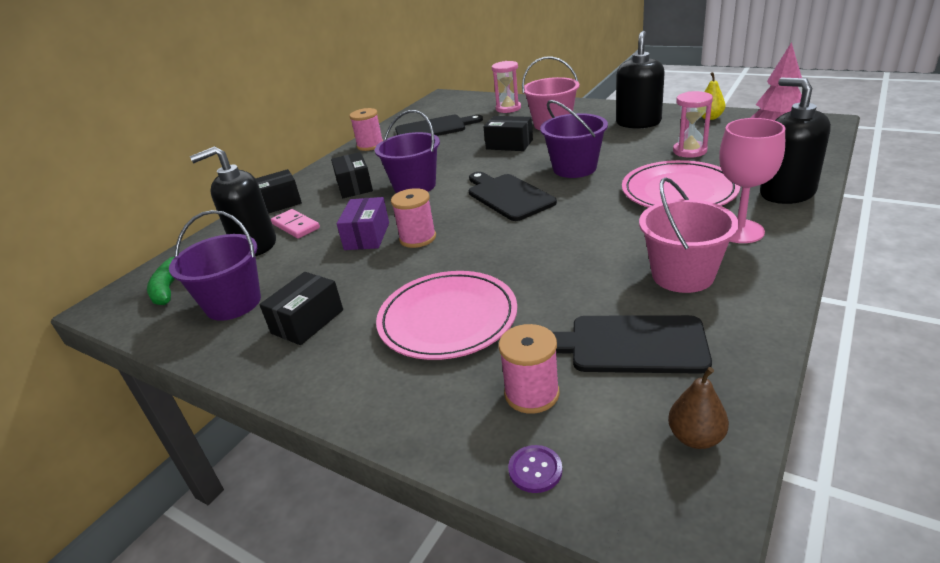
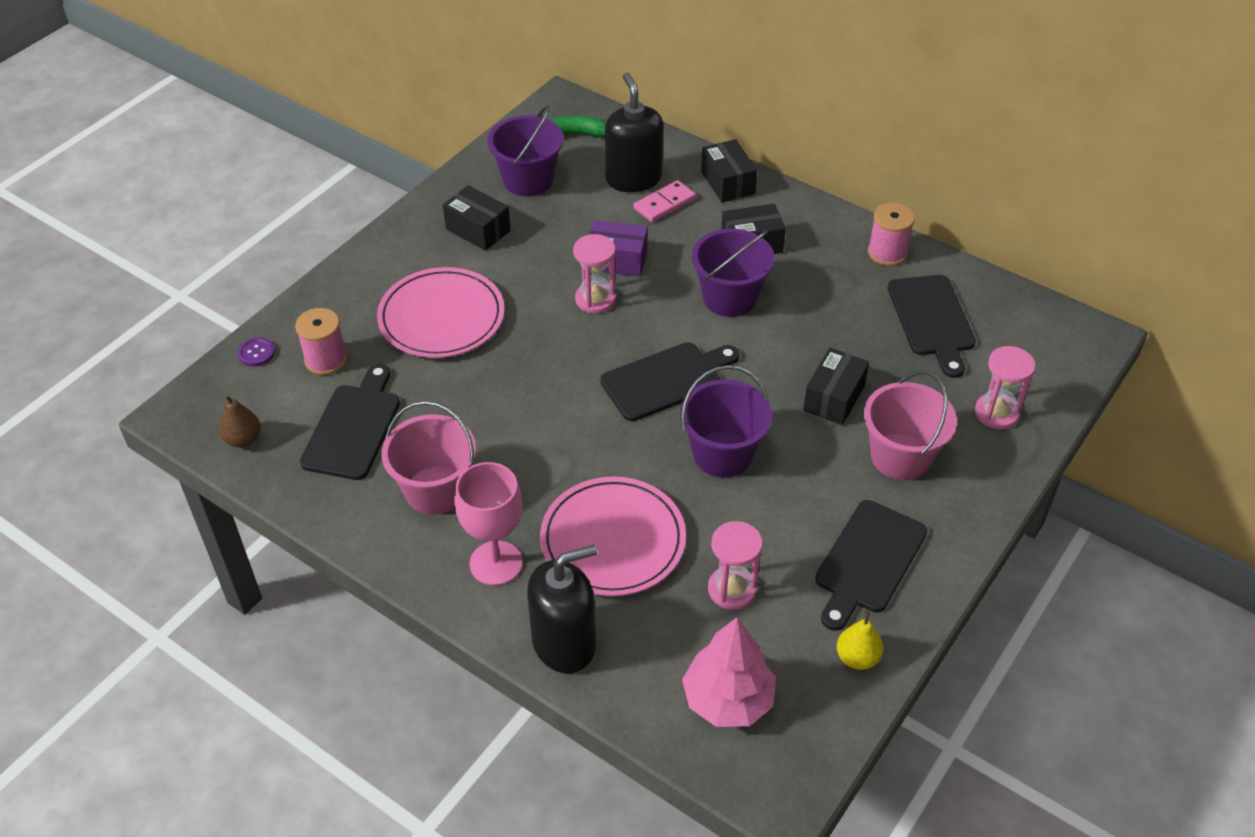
camera: 90 degrees right, 15 degrees up
pink spool [391,188,436,248] -> pink hourglass [573,234,616,313]
black soap dispenser [616,31,665,129] -> black cutting board [815,500,927,631]

